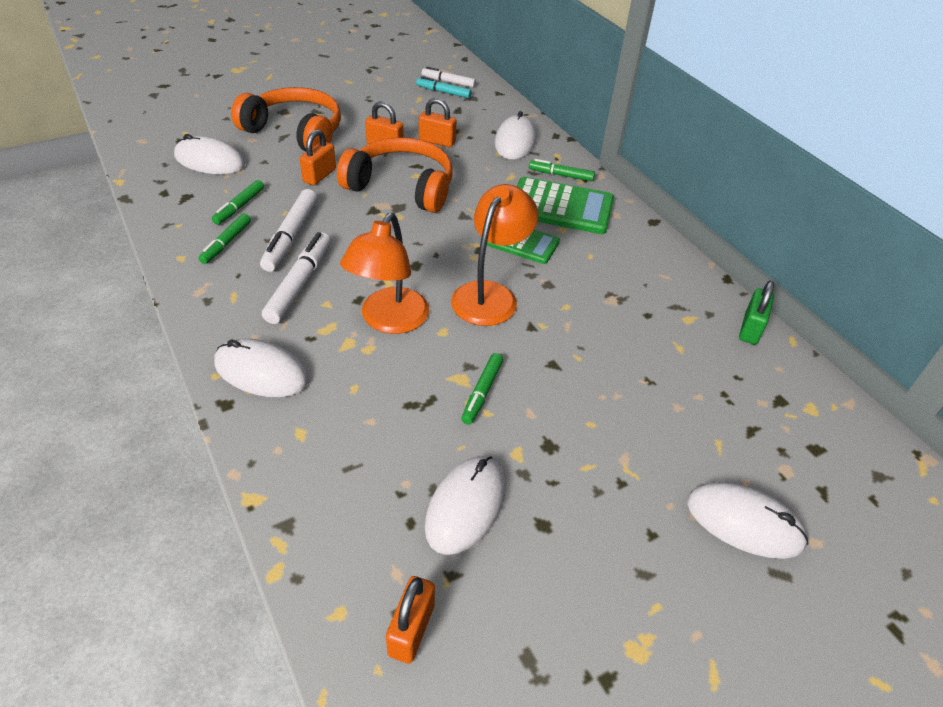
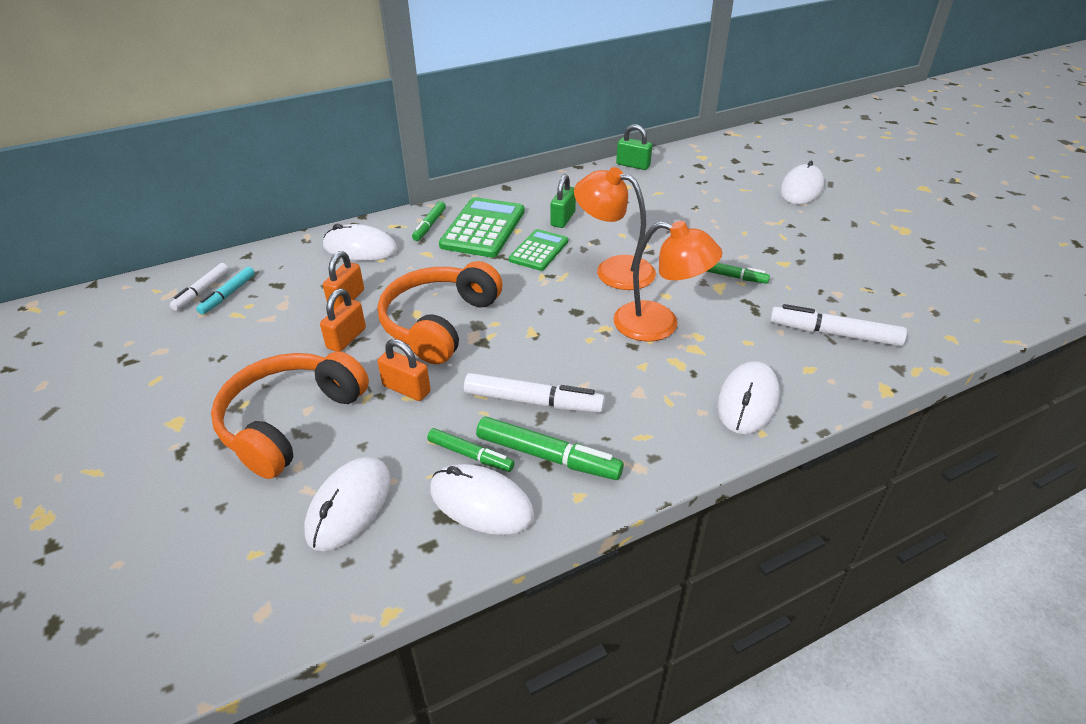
camera: 85 degrees left, 5 degrees down
green marker [199,213,251,264] -> green marker [476,417,624,480], size x1.59
white marker [262,232,331,324] -> white marker moved to [770,304,907,346]
orange padlock [386,576,435,664] -> none
white mouse [425,456,506,555] -> white mouse moved to [430,464,534,535]
none -> green padlock [551,174,576,228]

